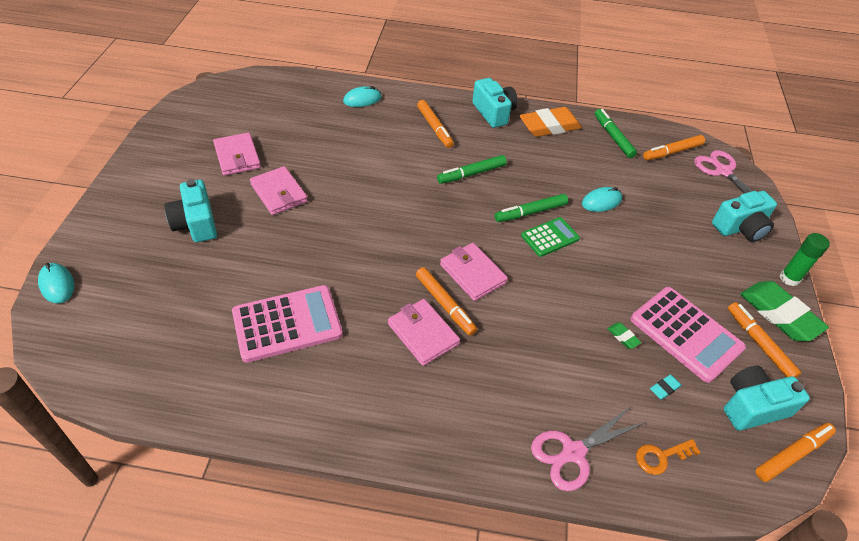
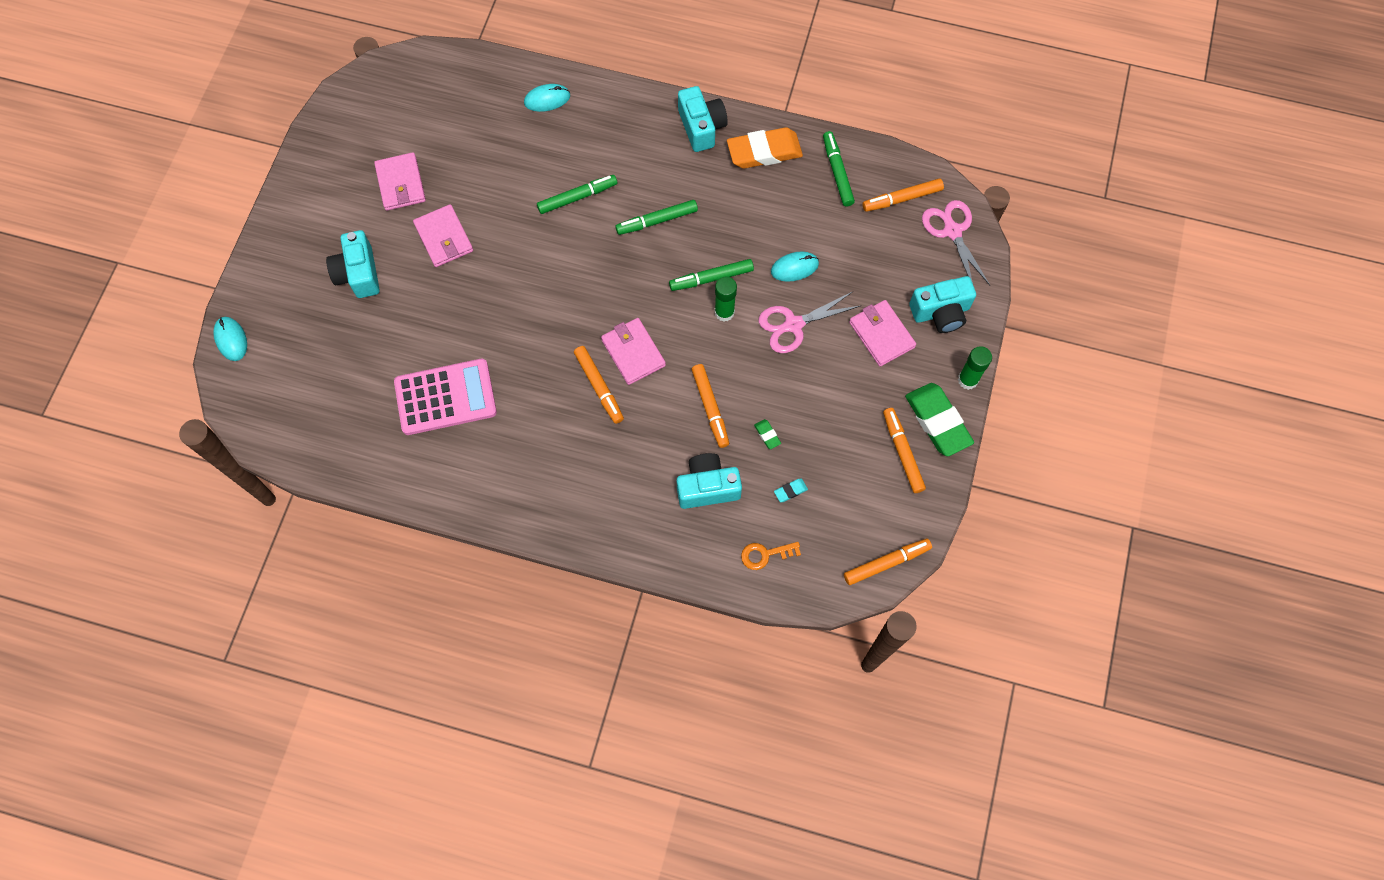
camera: 10 degrees right, 20 degrees up
pink wallet [388,299,460,366] -> pink wallet moved to [849,300,916,366]
orange marker [417,100,454,148] -> orange marker moved to [692,364,729,448]
green calculator [521,217,580,257] -> green glue stick [715,277,737,322]
pink scissors [531,407,646,491] -> pink scissors moved to [759,292,862,353]
pink calculator [631,287,746,383] -> none
turquoise camera [724,366,810,431] -> turquoise camera moved to [677,453,742,509]
none -> green marker [537,175,617,214]

